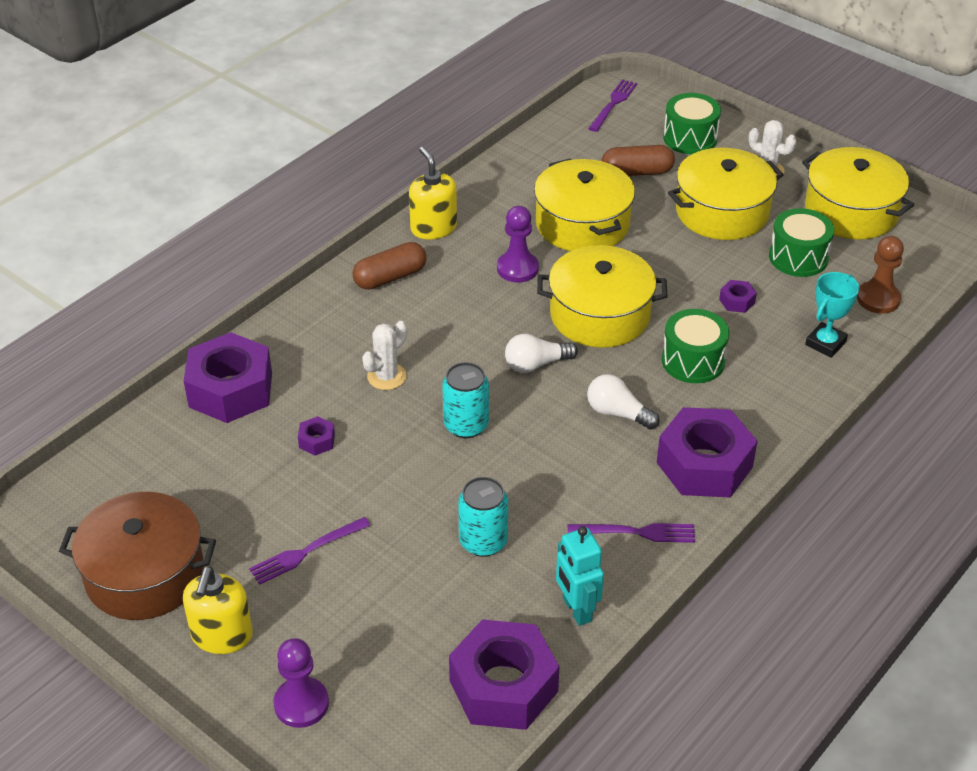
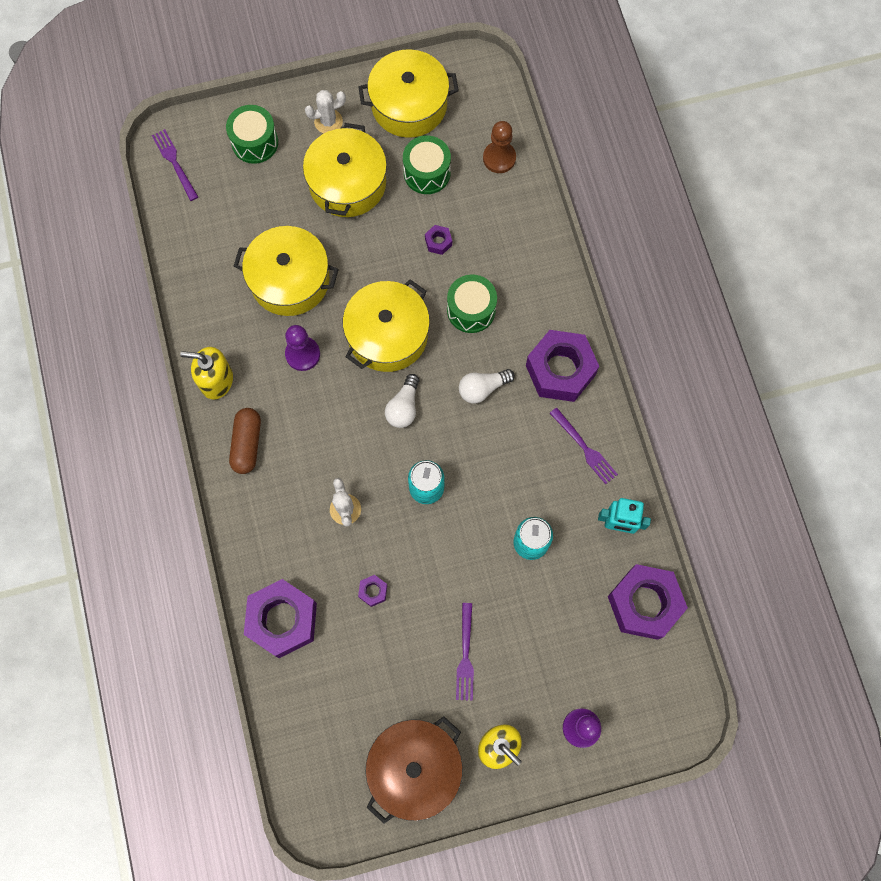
camera: 55 degrees left, 30 degrees up
purple fork [568,523,695,543] -> purple fork turned 105 degrees clockwise [550,408,618,484]
brown capsule [602,145,675,176] -> none
turquoise trophy [805,272,859,358] -> none

